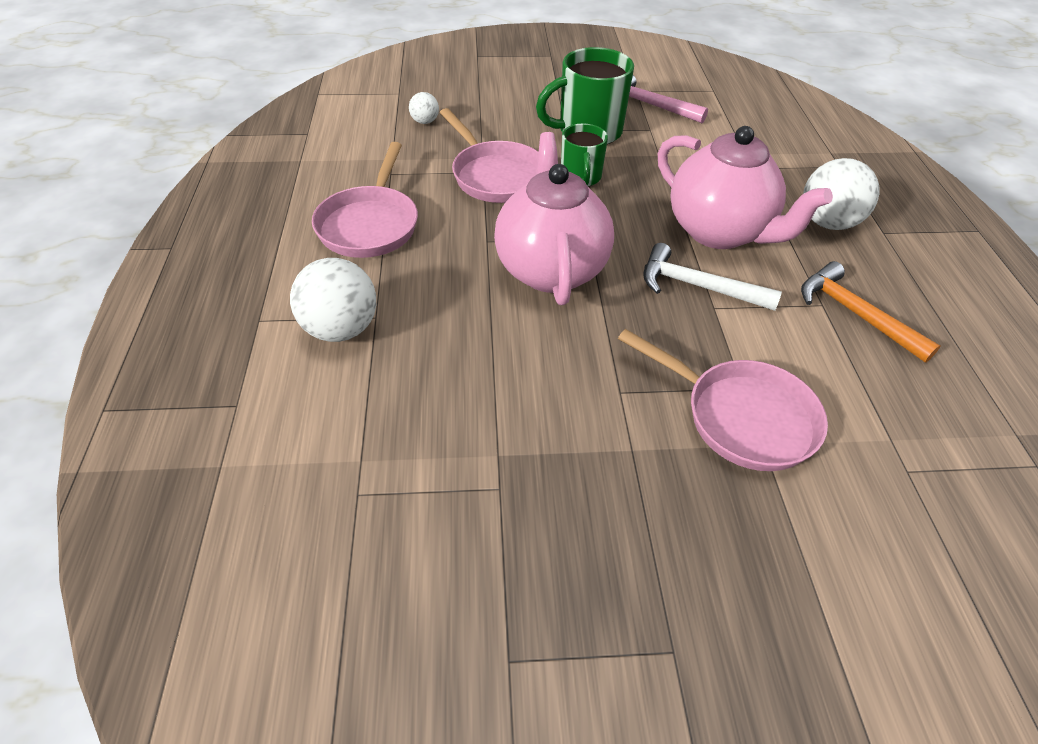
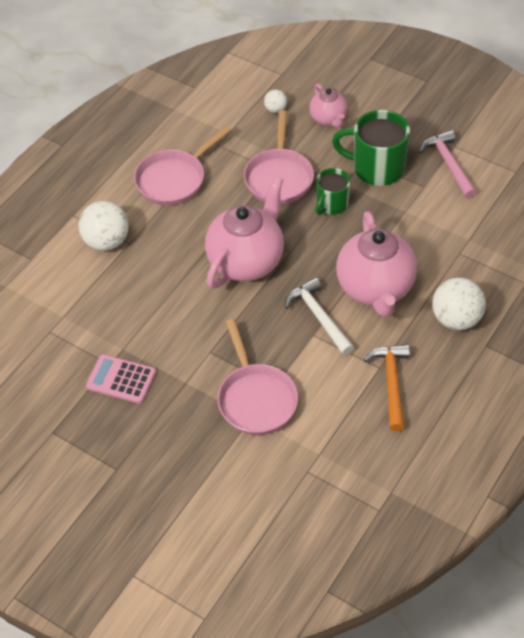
camera: 40 degrees right, 5 degrees up
none -> pink calculator [86,354,156,404]
none -> pink teapot [309,84,347,128]

